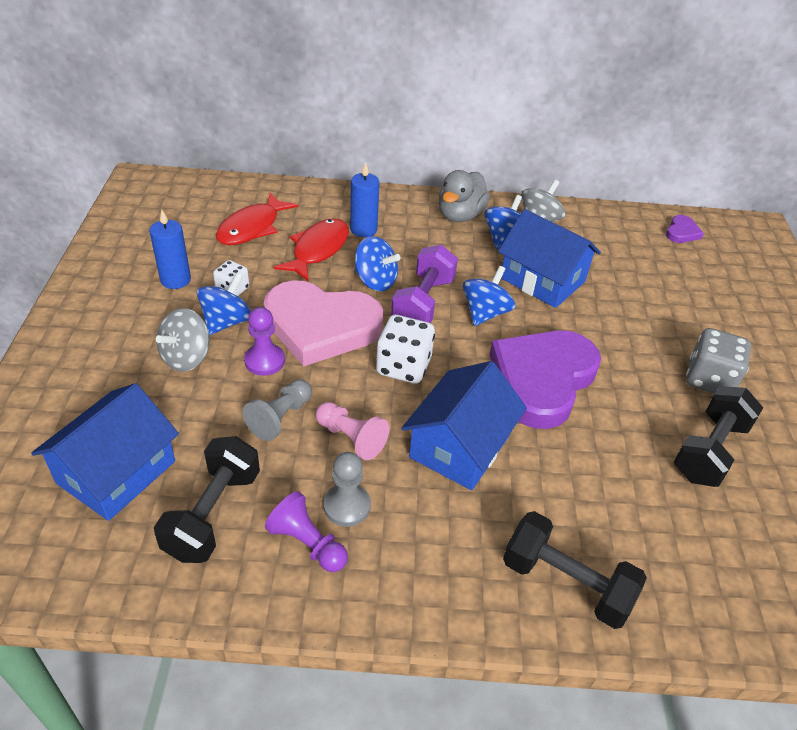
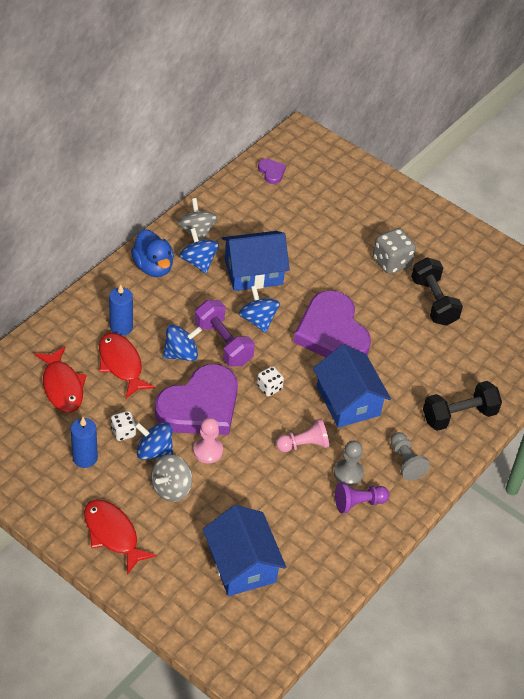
camera: 55 degrees left, 5 degrees up
black dumbbell [154,436,260,563] -> none
grey spinning top [156,308,210,372] -> grey spinning top turned 60 degrees clockwise [151,455,192,502]
blue spinning top [197,273,251,335] -> blue spinning top turned 45 degrees counterclockwise [135,422,173,460]
grey pawn [243,379,312,441] -> grey pawn moved to [390,432,430,481]
purple pawn [244,307,285,376] -> pink pawn [193,418,223,463]
pink heart [264,280,383,367] -> purple heart [155,364,238,435]
white dice [376,315,435,384] -> white dice [257,366,284,396], size x0.59
grey duck [439,170,490,222] -> blue duck [131,229,174,277]
none -> red fish [84,500,157,575]

